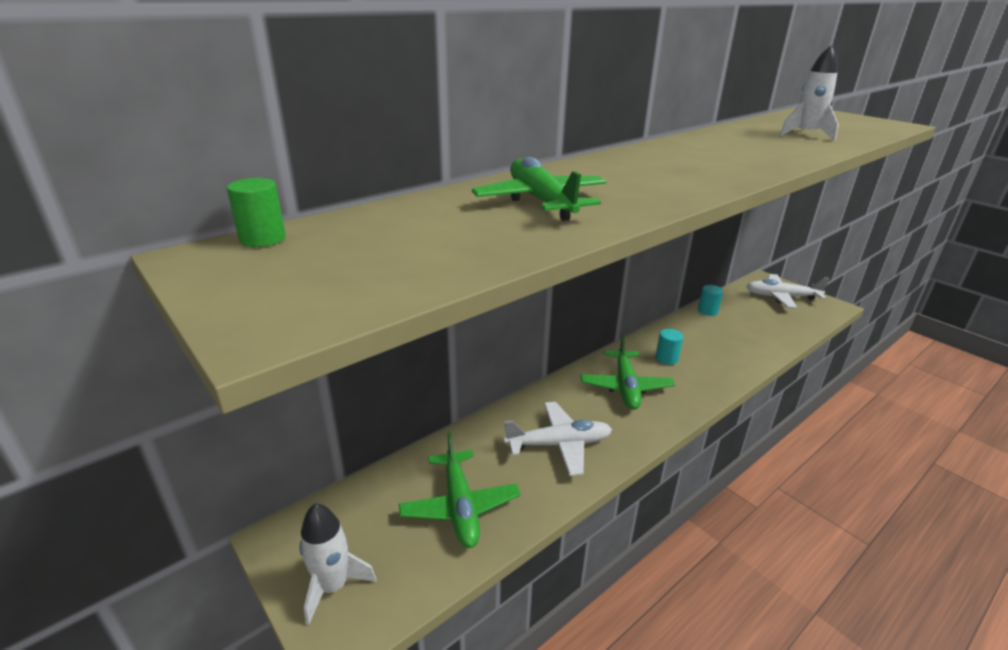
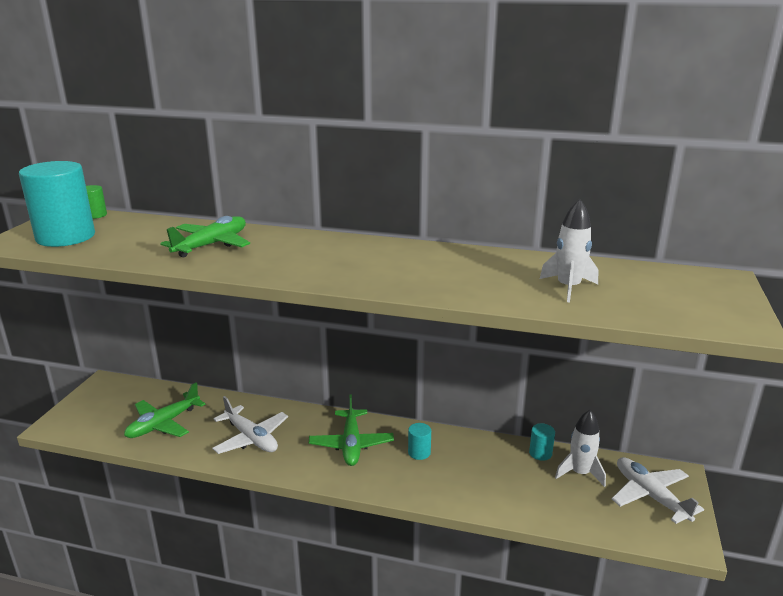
camera: 55 degrees right, 5 degrees down
white rocket [299,503,376,625] -> white rocket moved to [555,410,606,487]
green plane [581,334,675,410] -> green plane turned 60 degrees counterclockwise [309,394,394,466]
none -> turquoise cylinder [19,161,95,247]

